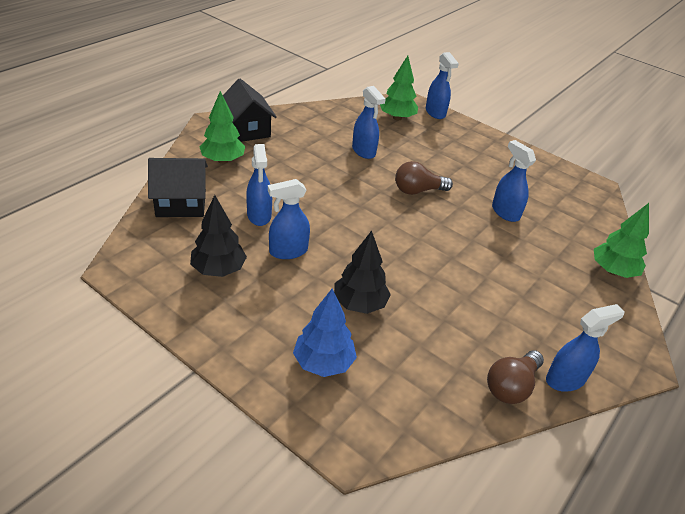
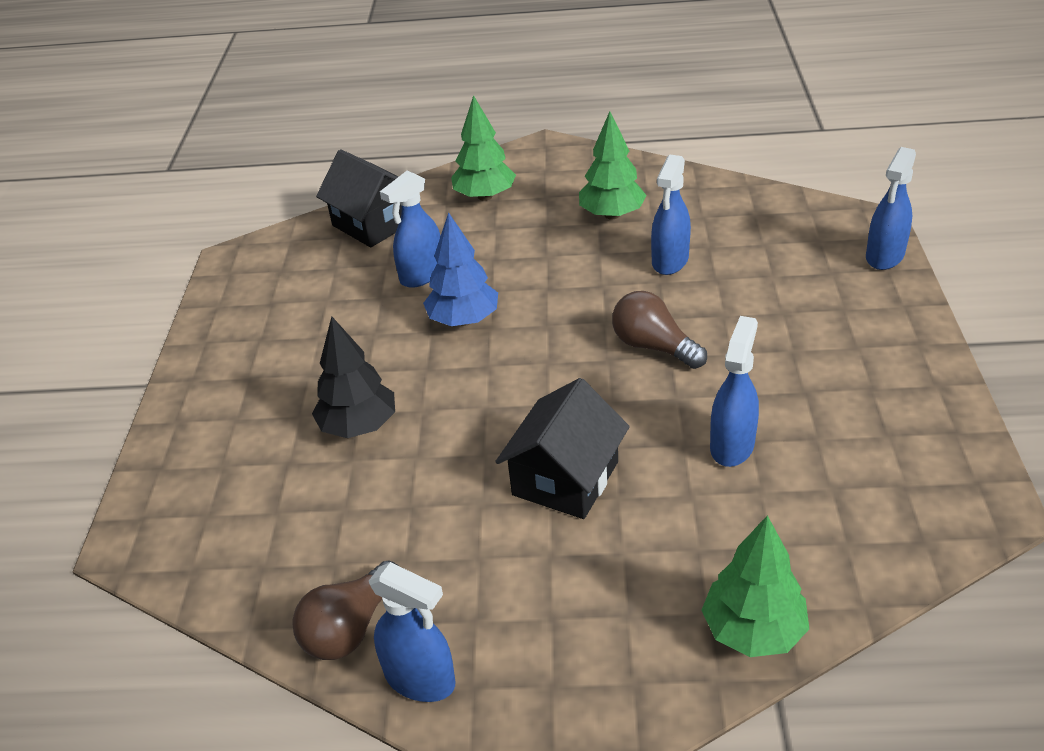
camera: 60 degrees right, 0 degrees up
black tree [190,195,247,277] -> none
black house [223,79,277,142] -> black house moved to [495,378,630,519]
blue spray bottle [268,179,310,259] -> none
blue tree [293,288,357,377] -> blue tree moved to [423,212,498,326]
green tree [380,56,418,121] -> green tree moved to [579,111,647,220]
brown light bulb [487,350,544,404] -> brown light bulb turned 60 degrees counterclockwise [292,560,397,660]

